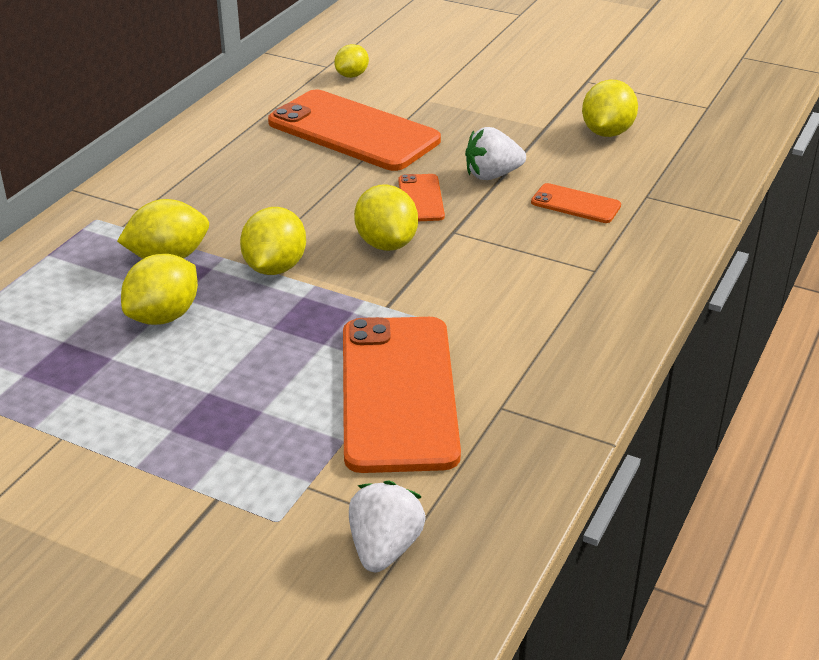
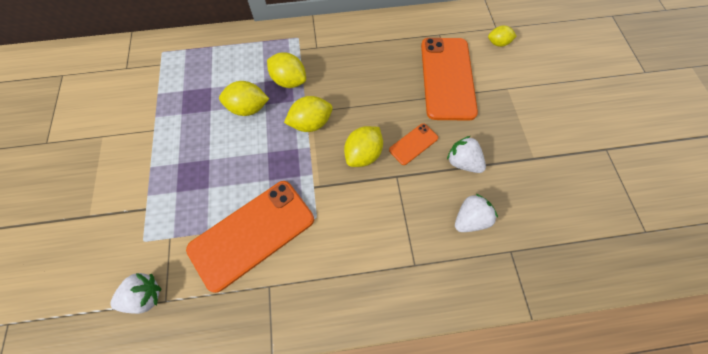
camera: 55 degrees right, 30 degrees up
orange phone [531,183,621,223] -> white strawberry [455,194,498,232]
yellow lemon [582,80,638,137] -> none

